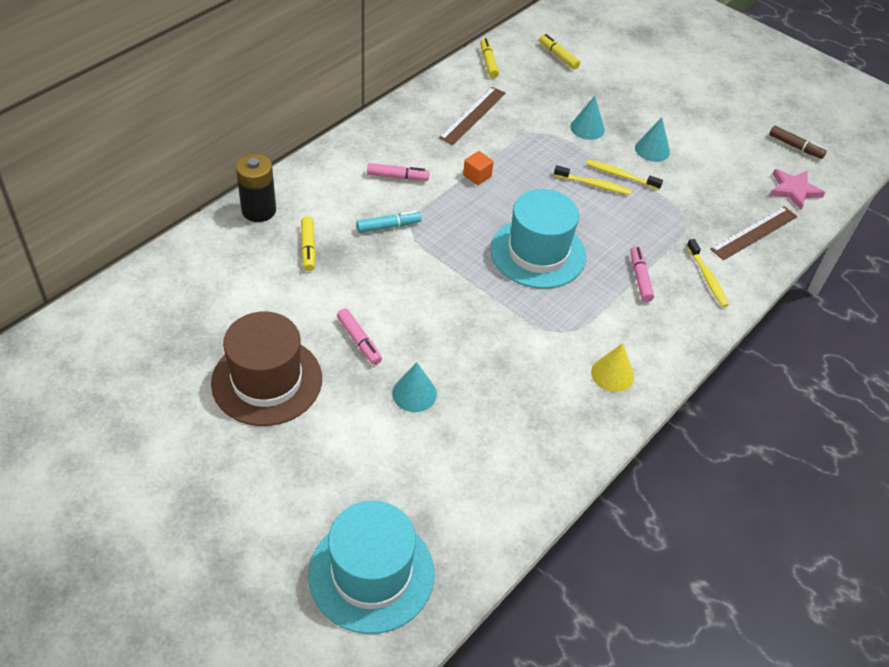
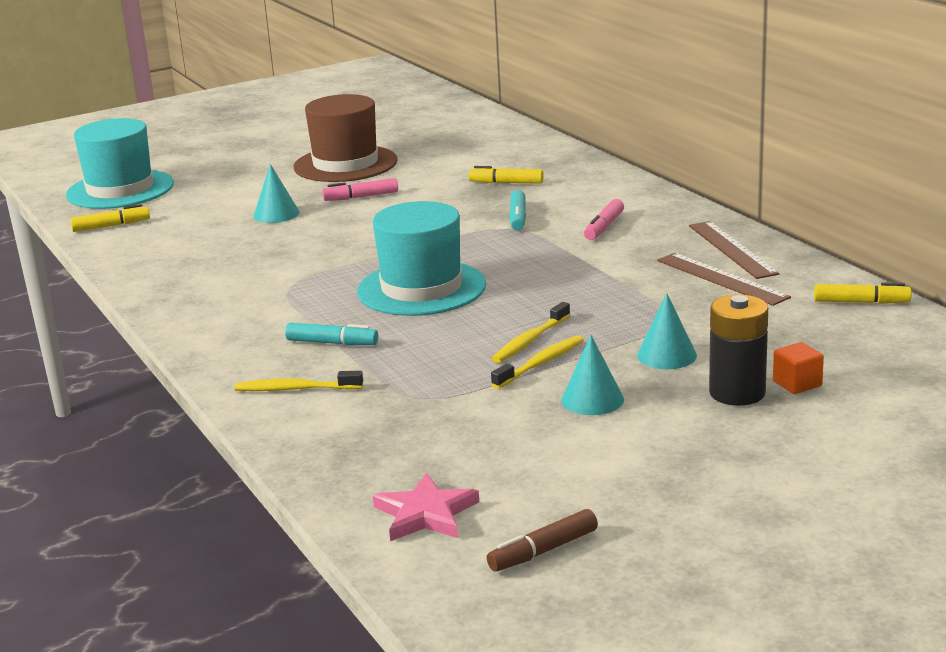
camera: 115 degrees right, 25 degrees down
black battery [236,154,276,222] -> black battery moved to [709,294,768,406]
orange cube [463,151,494,185] -> orange cube moved to [773,342,824,394]
yellow marker [539,34,580,70] -> yellow marker moved to [70,204,150,232]
yellow cone [591,343,634,392] -> none
pink marker [630,246,654,302] -> turquoise marker [285,323,378,345]
brown ruler [710,206,798,260] -> brown ruler moved to [689,221,780,279]

